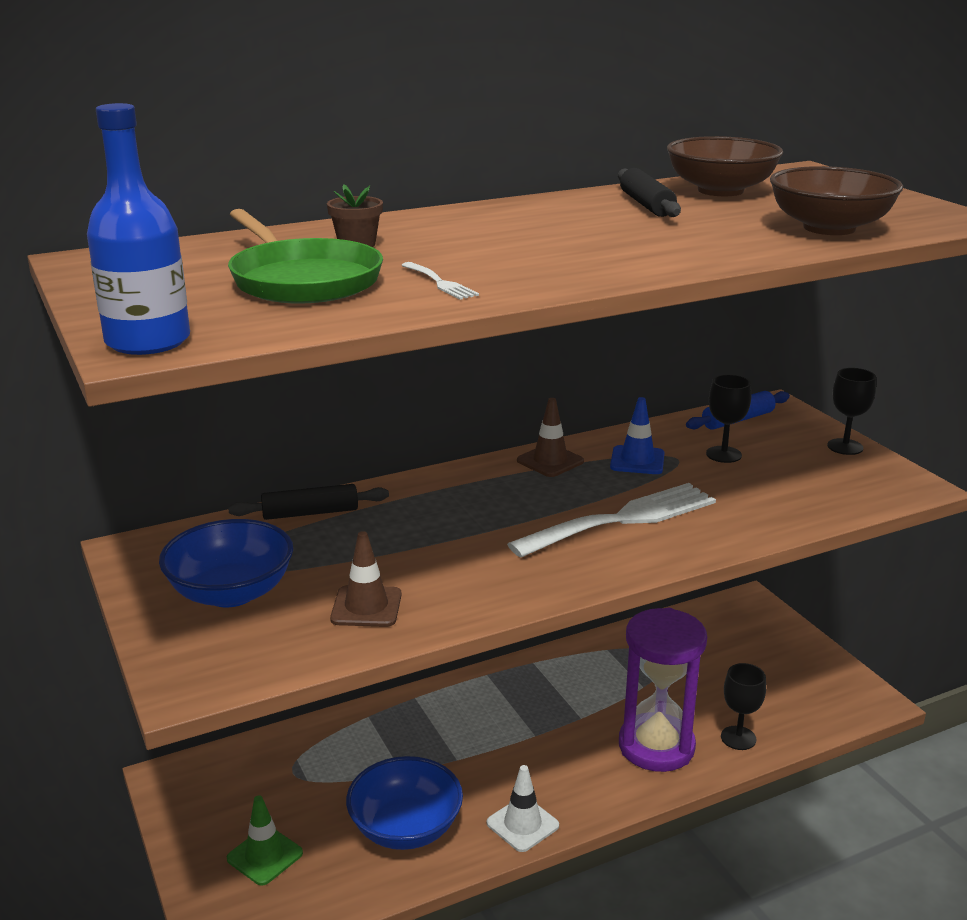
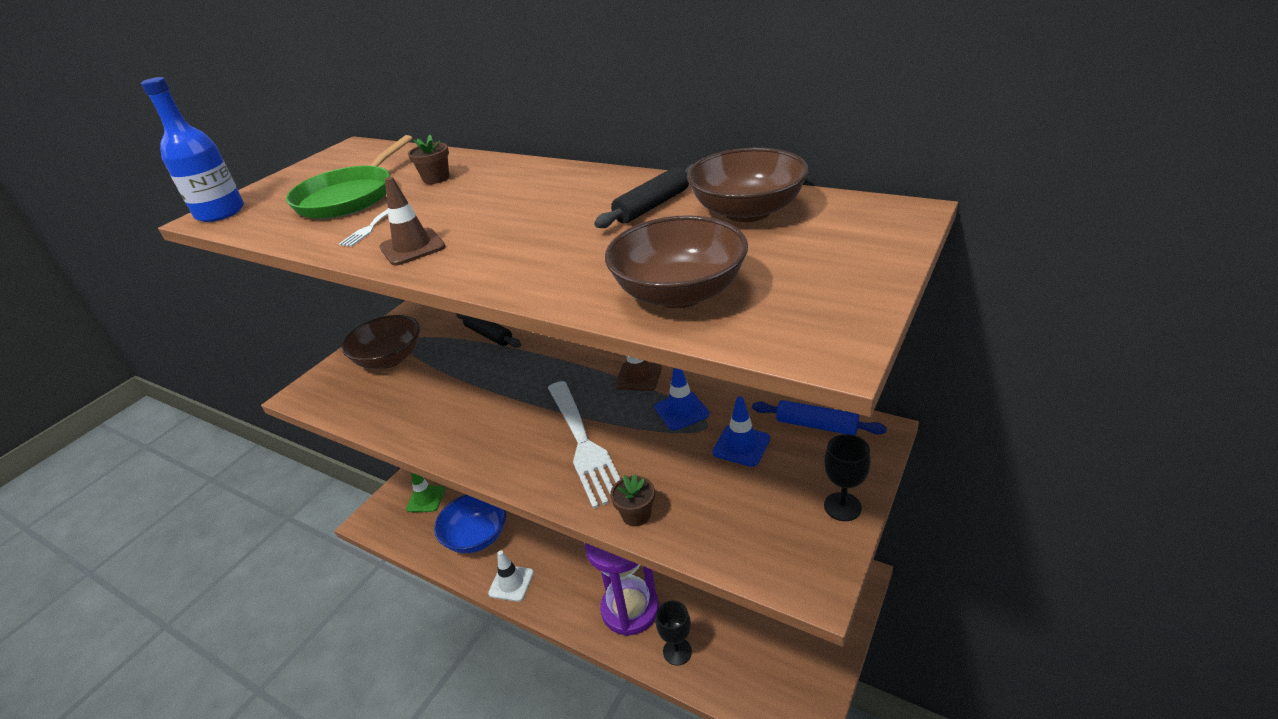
camera: 60 degrees right, 10 degrees up
blue bowl [159,519,293,607] -> brown bowl [341,315,420,369]
brown traffic cone [330,531,402,627] -> brown traffic cone moved to [380,177,446,266]
white fork [507,483,716,558] -> white fork turned 45 degrees clockwise [548,381,621,509]
black goblet [706,374,751,463] -> blue traffic cone [712,396,770,467]
none -> brown flower pot [610,474,655,526]

